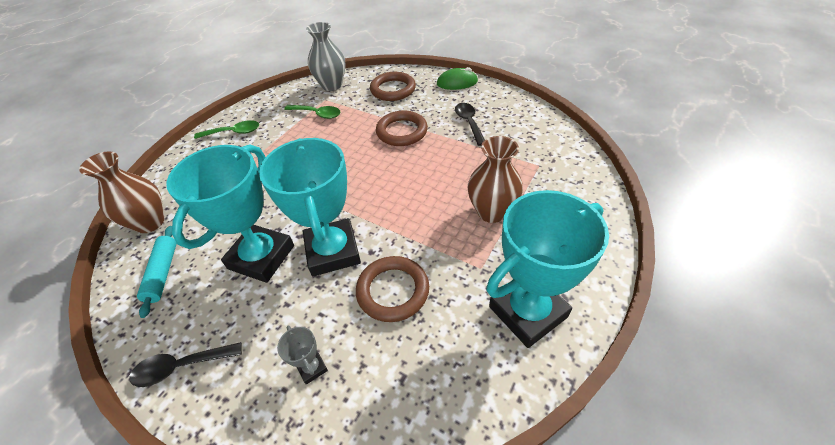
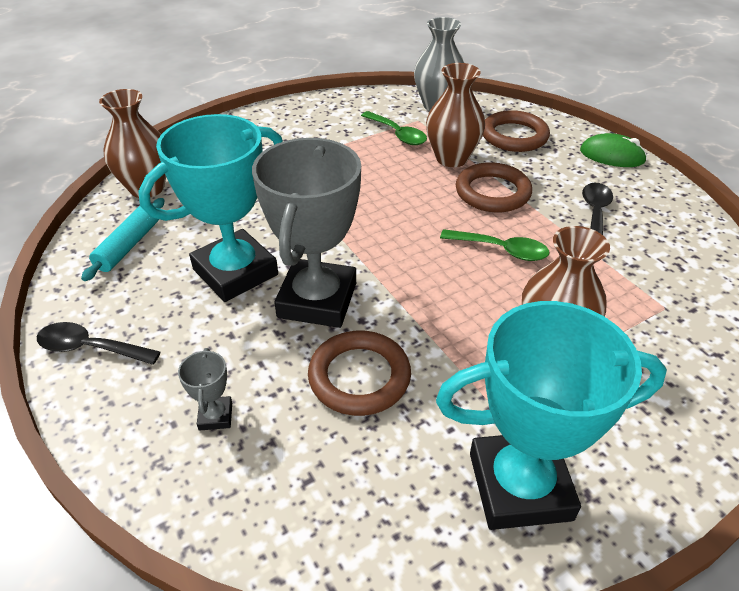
camera: 25 degrees right, 5 degrees down
green spoon [194,120,259,139] -> green spoon moved to [440,229,550,261]
turquoise trophy [259,138,361,276] -> grey trophy [252,138,361,328]
none -> brown vase [426,63,485,167]

